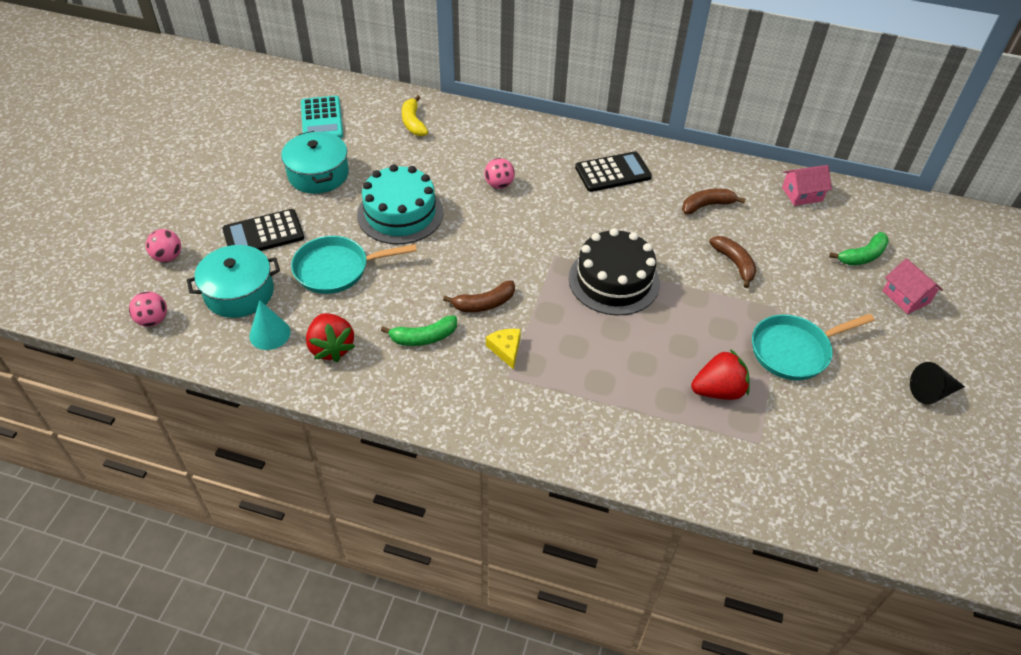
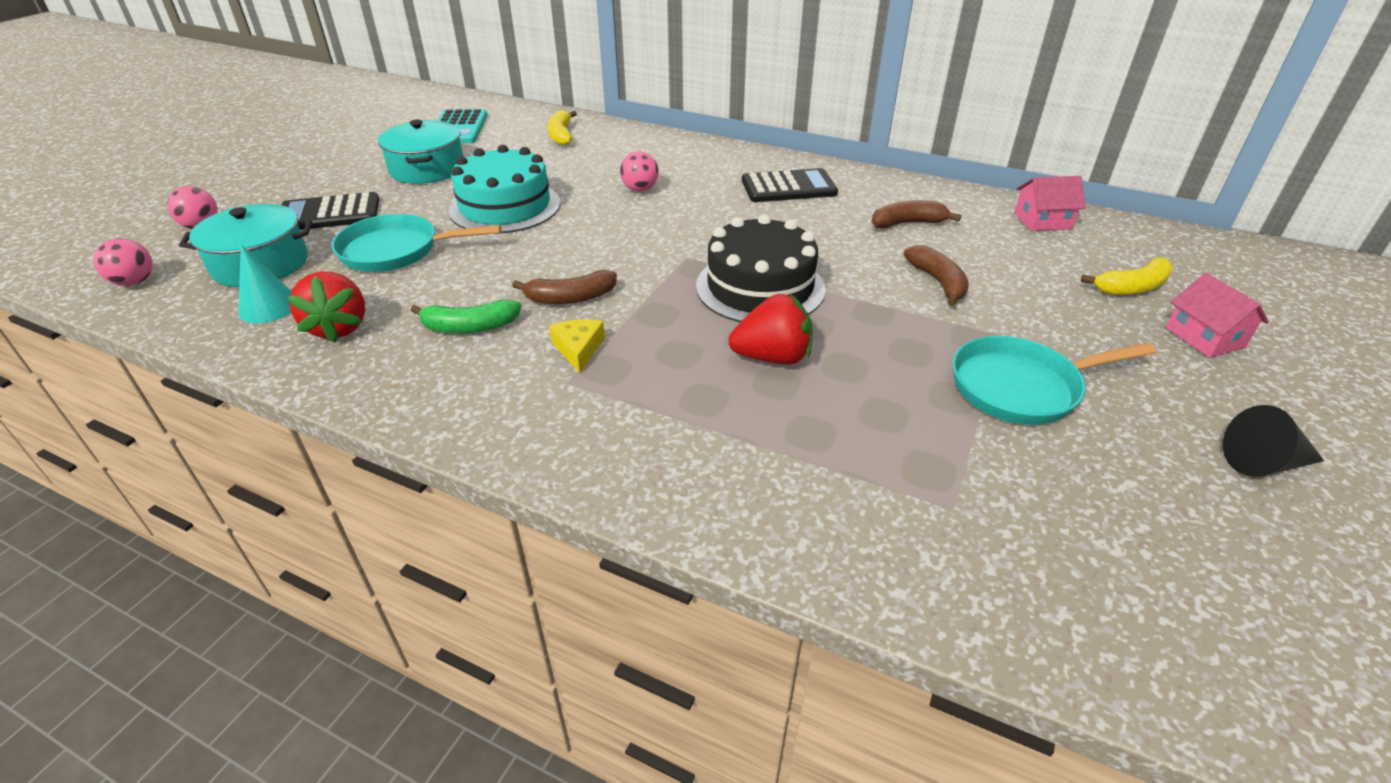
camera: 10 degrees right, 10 degrees down
red strawberry [691,349,750,400] -> red strawberry moved to [729,293,813,365]
green banana [829,232,889,265] -> yellow banana [1081,257,1173,295]

